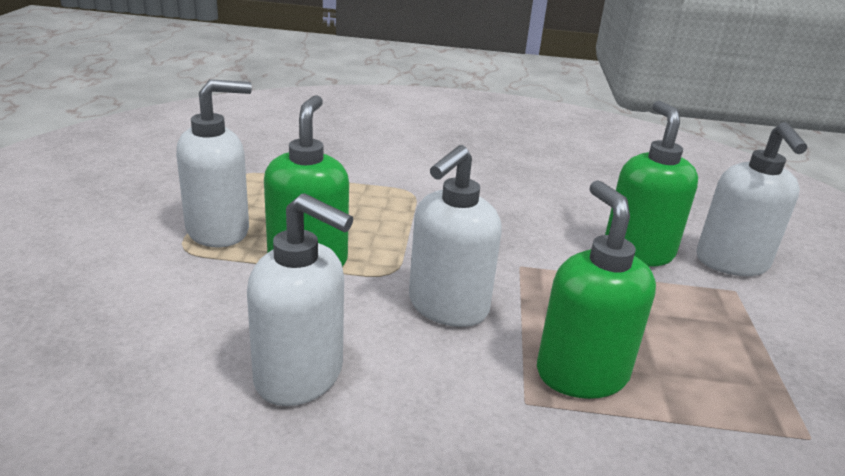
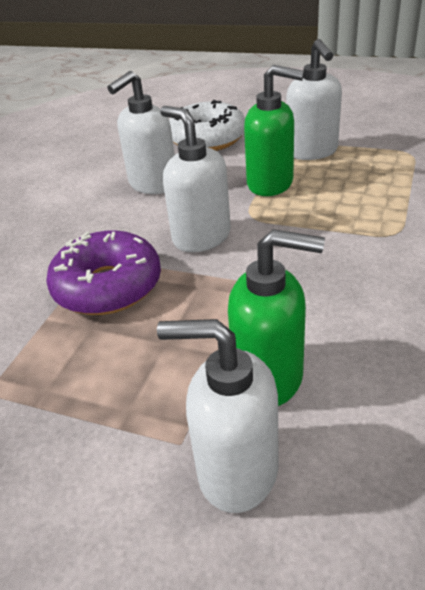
camera: 110 degrees right, 10 degrees up
green soap dispenser [537,180,656,399] -> purple donut [46,230,161,315]
none -> white donut [169,100,245,151]

